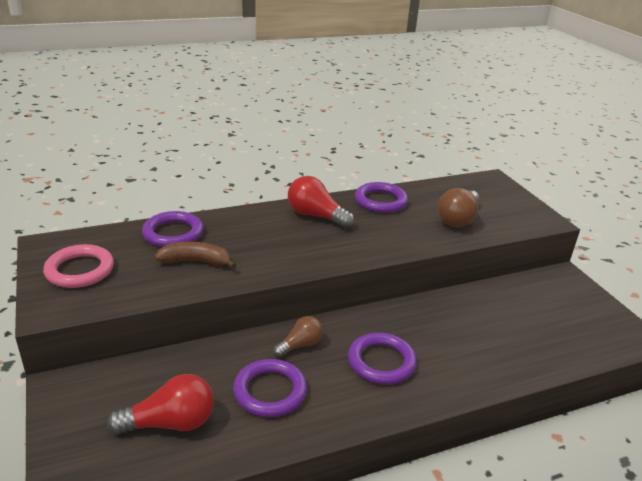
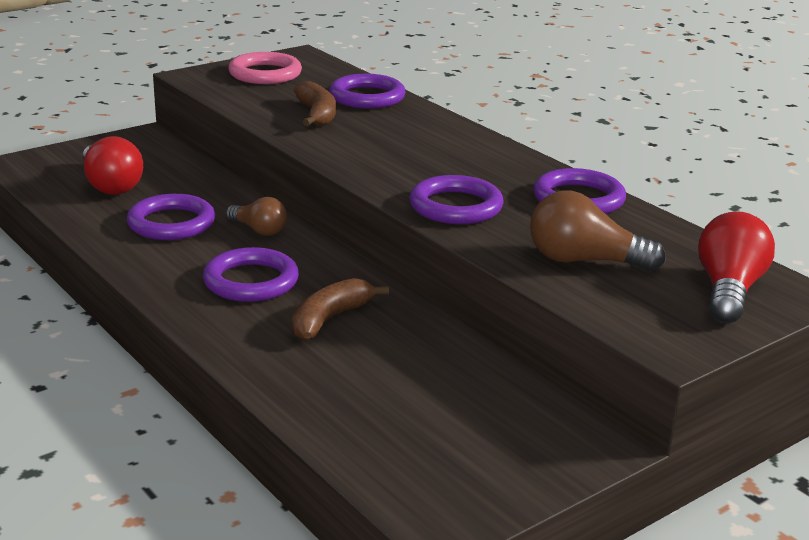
camera: 75 degrees right, 5 degrees down
red light bulb [288,176,354,228] -> red light bulb moved to [698,211,775,323]
none -> brown banana [292,278,389,340]
none -> purple ring [409,175,504,224]

